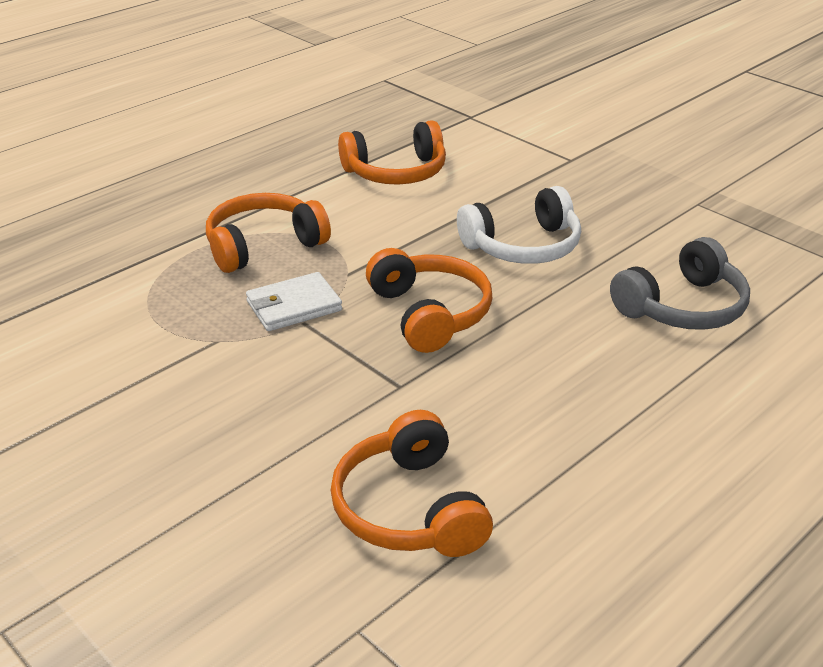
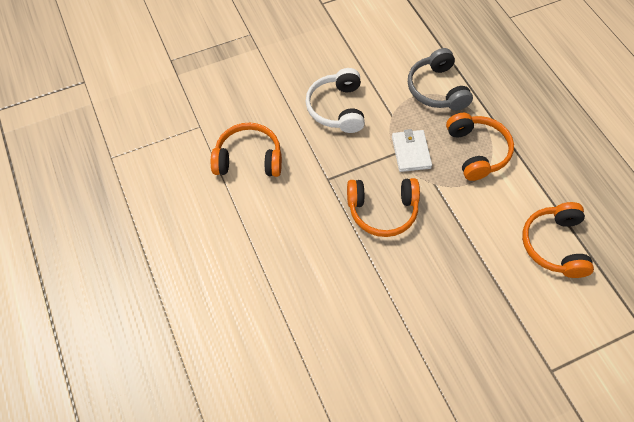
camera: 110 degrees right, 25 degrees up
white headphones [457,186,581,264] -> white headphones moved to [306,68,365,133]
grey headphones [610,237,750,330] -> grey headphones moved to [408,48,473,111]

